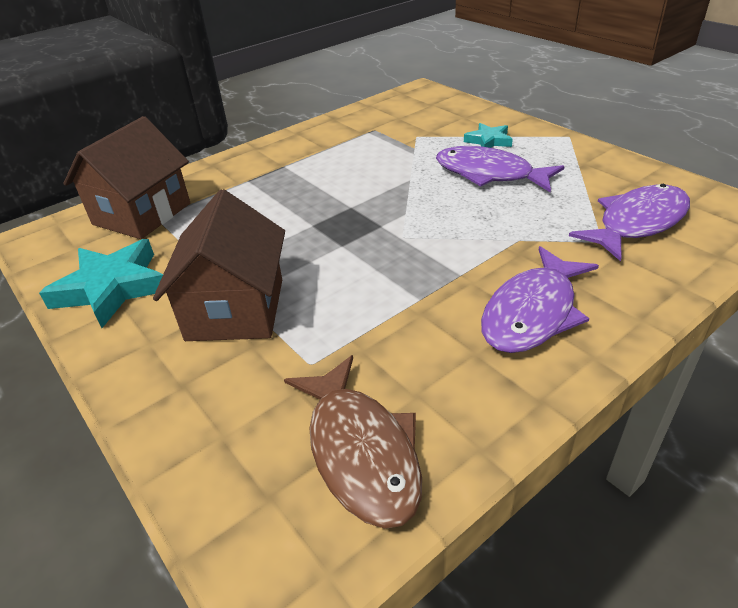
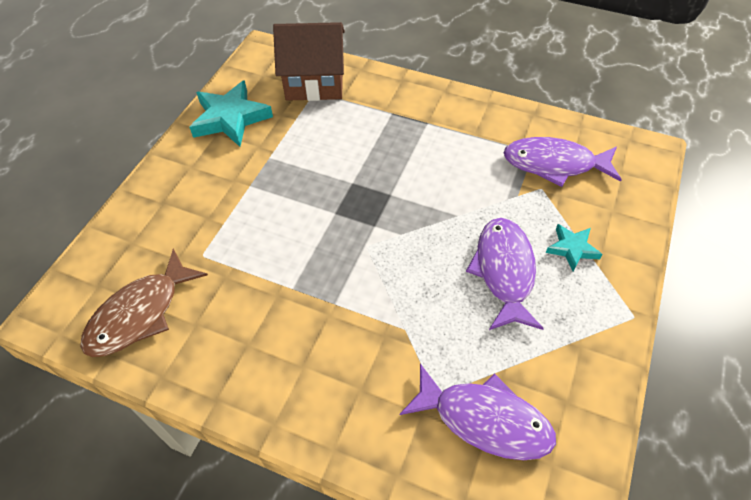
camera: 60 degrees right, 15 degrees up
brown house [153,189,285,341] -> none
purple fish [481,246,599,353] -> purple fish moved to [503,137,622,187]

